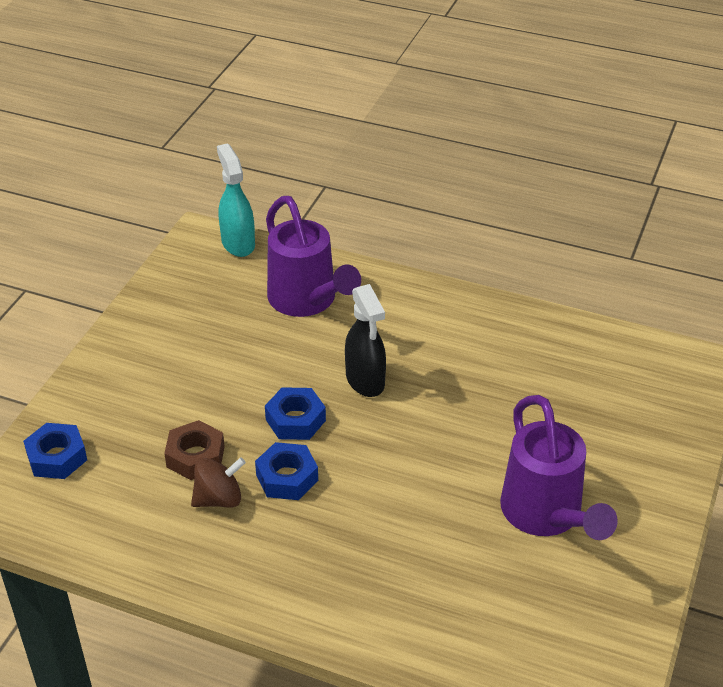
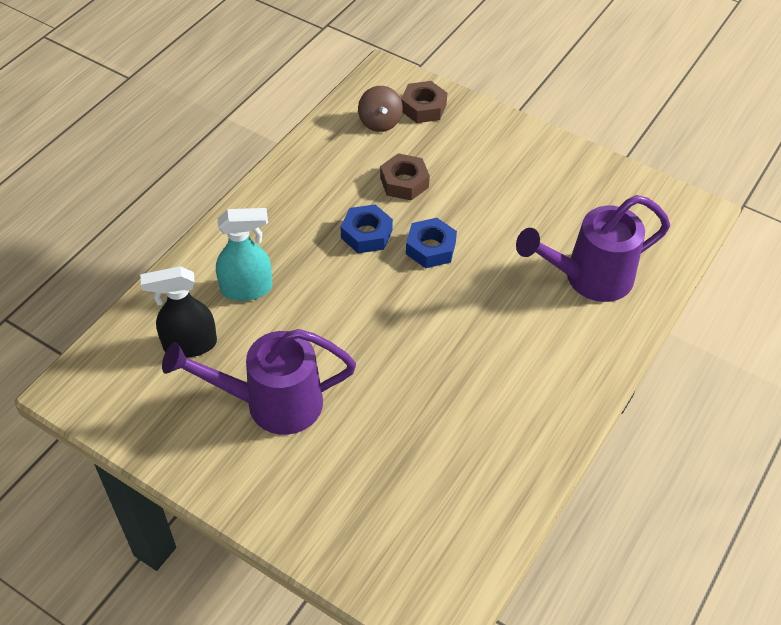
camera: 100 degrees right, 10 degrees up
blue nut [23,423,87,479] -> brown nut [401,81,447,123]
brown spinning top [191,457,246,508] -> brown spinning top moved to [358,86,403,132]
turquoise spray bottle [217,143,255,257] -> turquoise spray bottle moved to [216,208,272,301]
black spray bottle [345,284,386,397] -> black spray bottle moved to [140,266,217,358]

